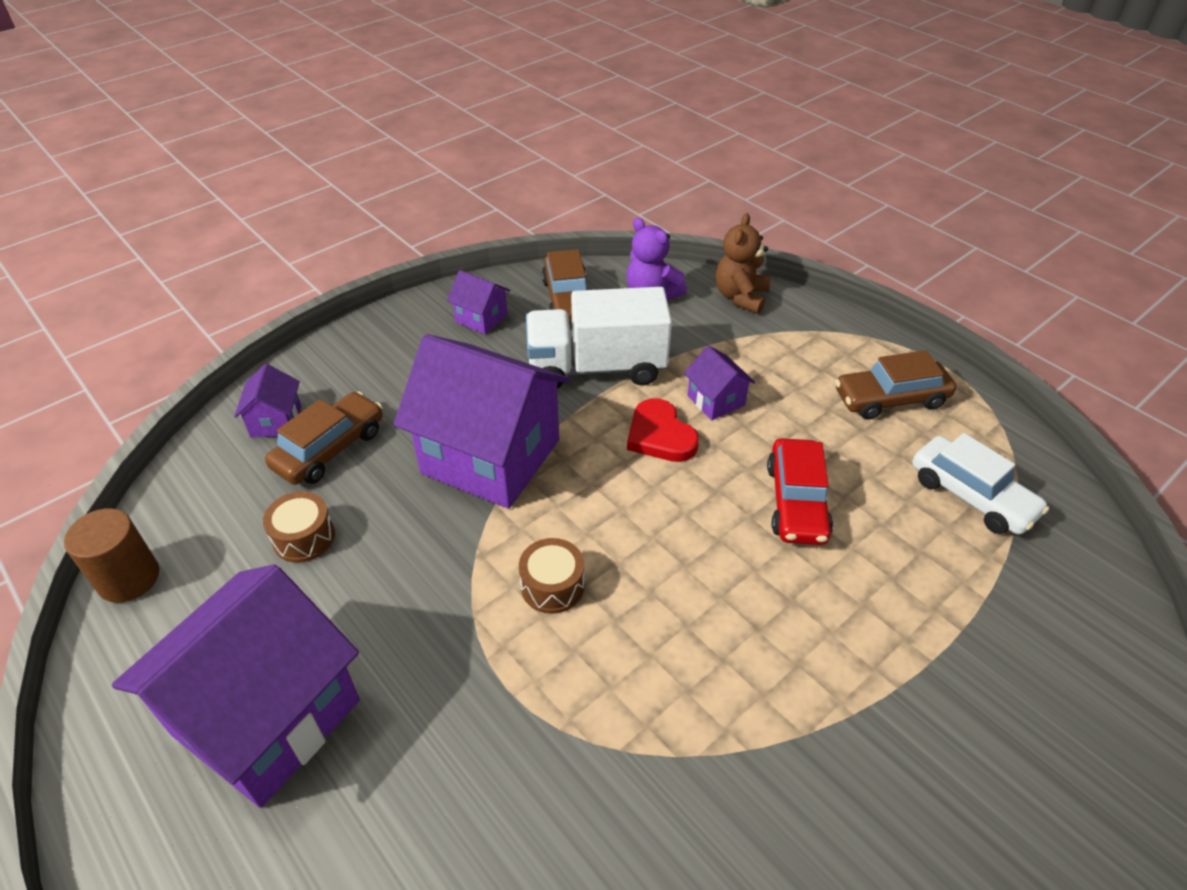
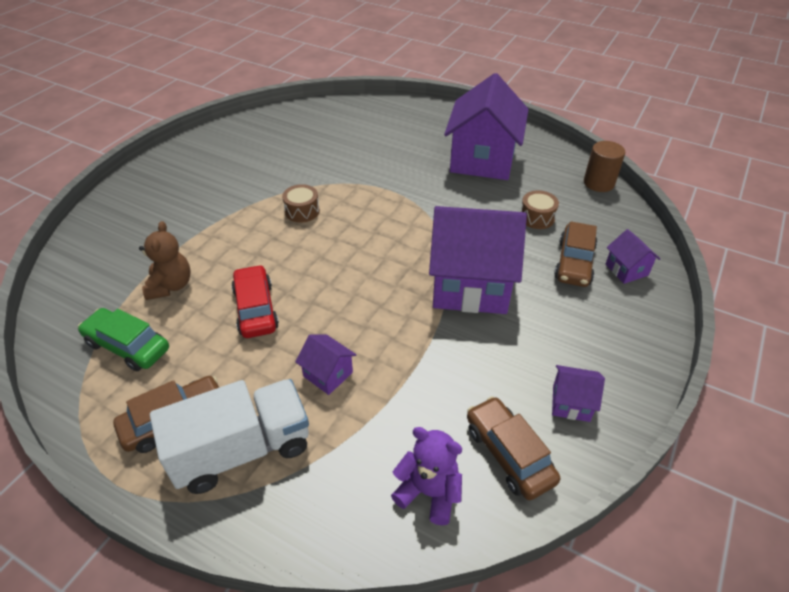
camera: 160 degrees right, 0 degrees up
brown drum [519,538,585,614] -> brown drum moved to [282,184,320,223]
white truck [526,287,672,389] -> white truck moved to [150,379,309,494]
red heart [627,398,699,462] -> none
brown teddy bear [715,213,770,314] -> brown teddy bear moved to [139,221,191,300]
white car [912,433,1049,535] -> green car [78,308,169,371]

